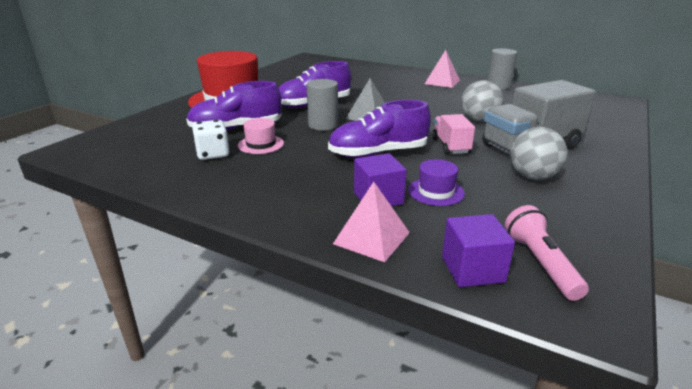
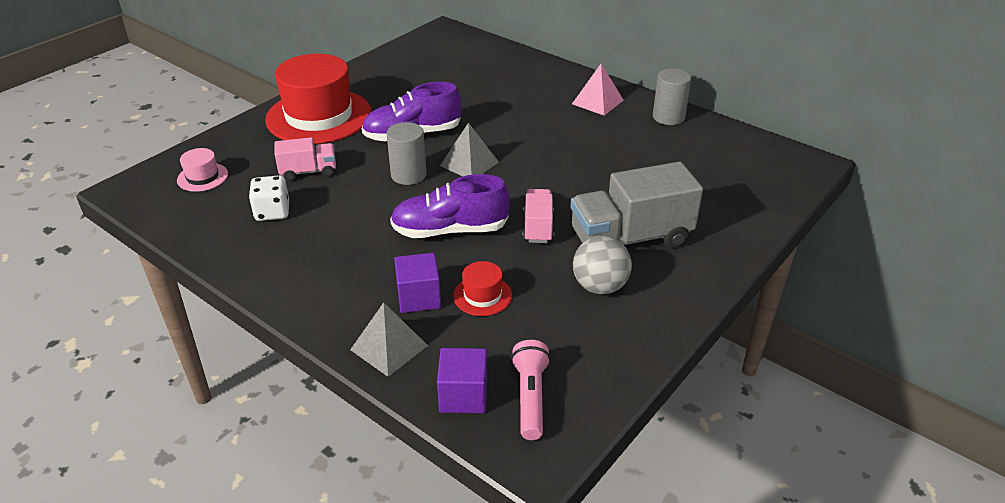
camera: 10 degrees right, 10 degrees up
purple shoe [186,81,282,130] -> pink truck [275,137,336,181]
pink hat [238,118,284,154] -> pink hat moved to [177,148,228,192]
pink pyramid [333,182,410,262] -> grey pyramid [350,302,428,377]
purple hat [408,159,465,206] -> red hat [453,261,512,316]
grey ball [461,80,503,122] -> none

